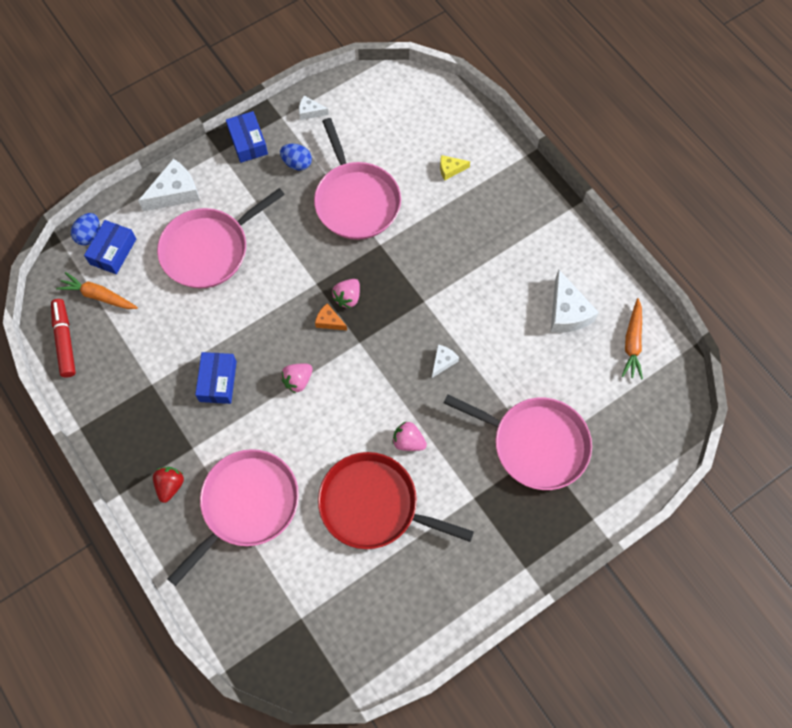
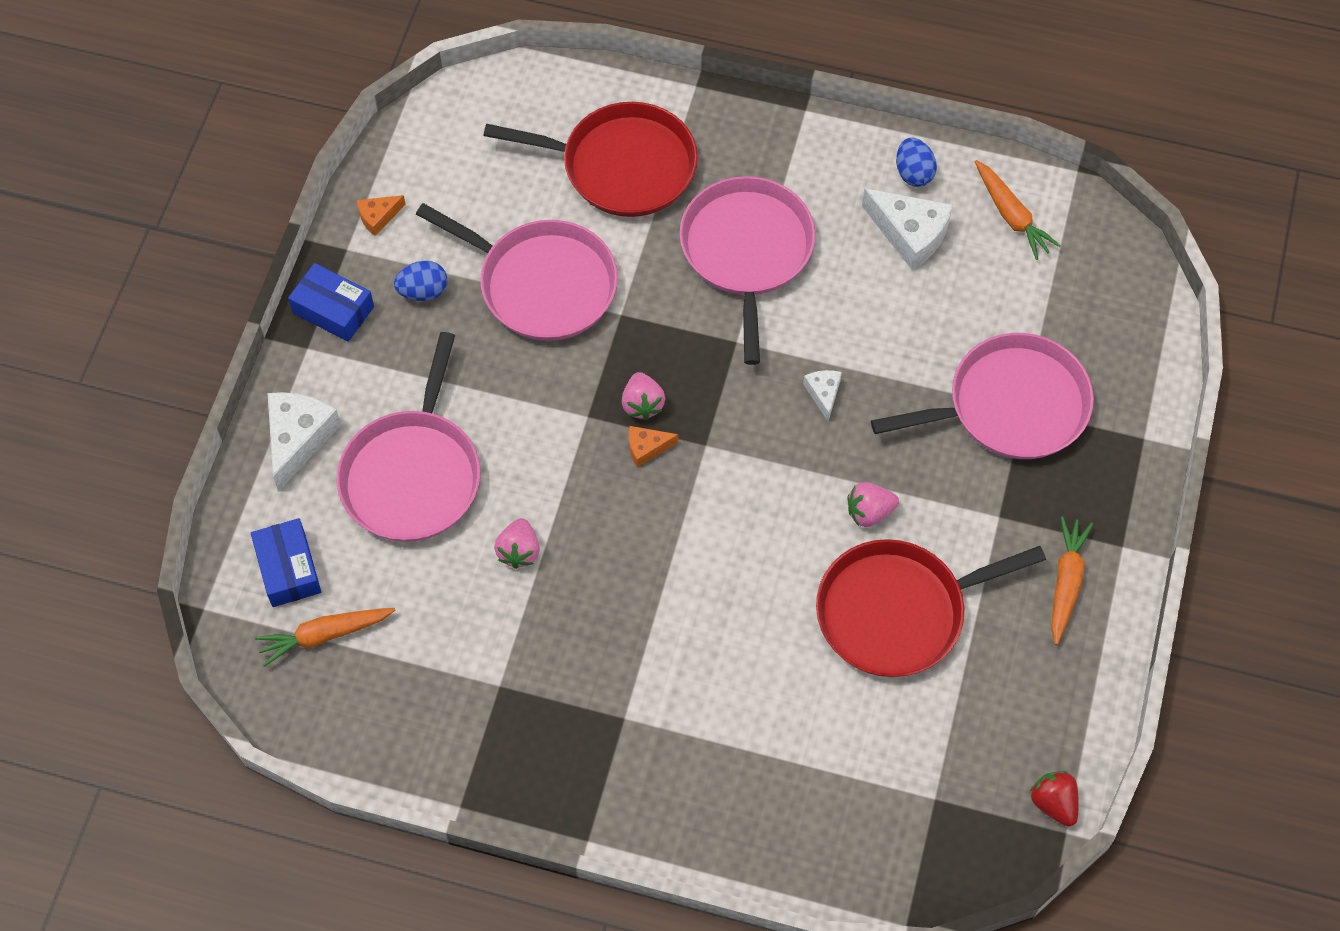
camera: 40 degrees left, 5 degrees down
red marker [51,299,76,377] -> none
blue egg [71,213,100,245] -> blue egg moved to [896,138,937,187]
red strawberry [153,467,184,503] -> red strawberry moved to [1030,771,1079,826]
pink pan [168,449,299,586] -> pink pan moved to [679,176,816,365]
blue box [195,352,237,404] -> none
pink strawberry [281,364,313,393] -> pink strawberry moved to [494,518,540,569]
white cheese [299,96,329,120] -> orange cheese [357,195,406,236]
yellow cheese [440,155,470,181] -> red pan [483,102,698,217]
none -> orange carrot [1051,516,1093,645]

